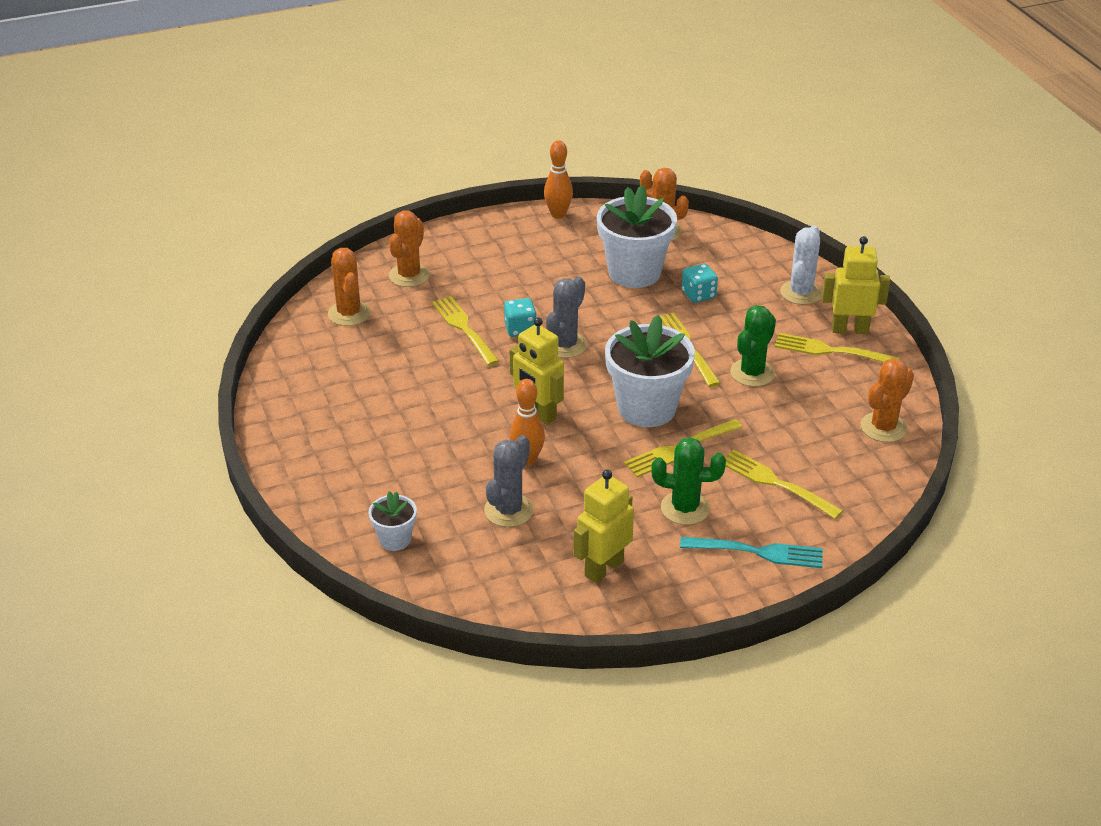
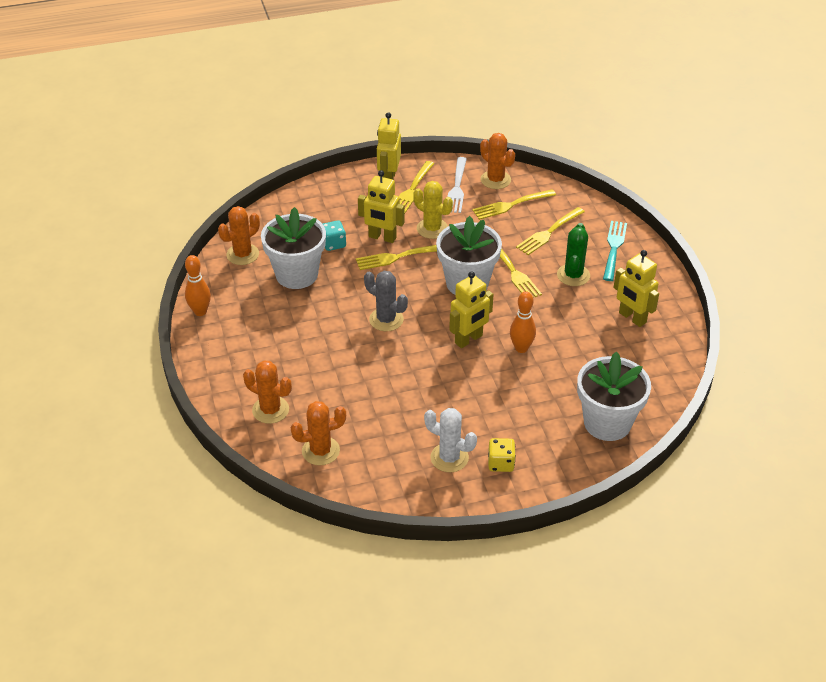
camera: 85 degrees left, 5 degrees up
white flower pot [368,491,417,551] -> white flower pot [577,352,651,441], size x2.02
yellow fork [432,296,499,366] -> yellow fork moved to [472,189,556,220]
grey cactus [484,435,534,527] -> none
turquoise dice [504,298,537,337] -> none
green cactus [730,305,776,387] -> yellow cactus [413,181,453,239]
white cactus [780,225,822,305] -> white cactus moved to [424,408,477,472]
none -> yellow robot [358,170,405,243]
none -> white fork [448,157,467,213]
none -> yellow dice [488,438,516,472]

